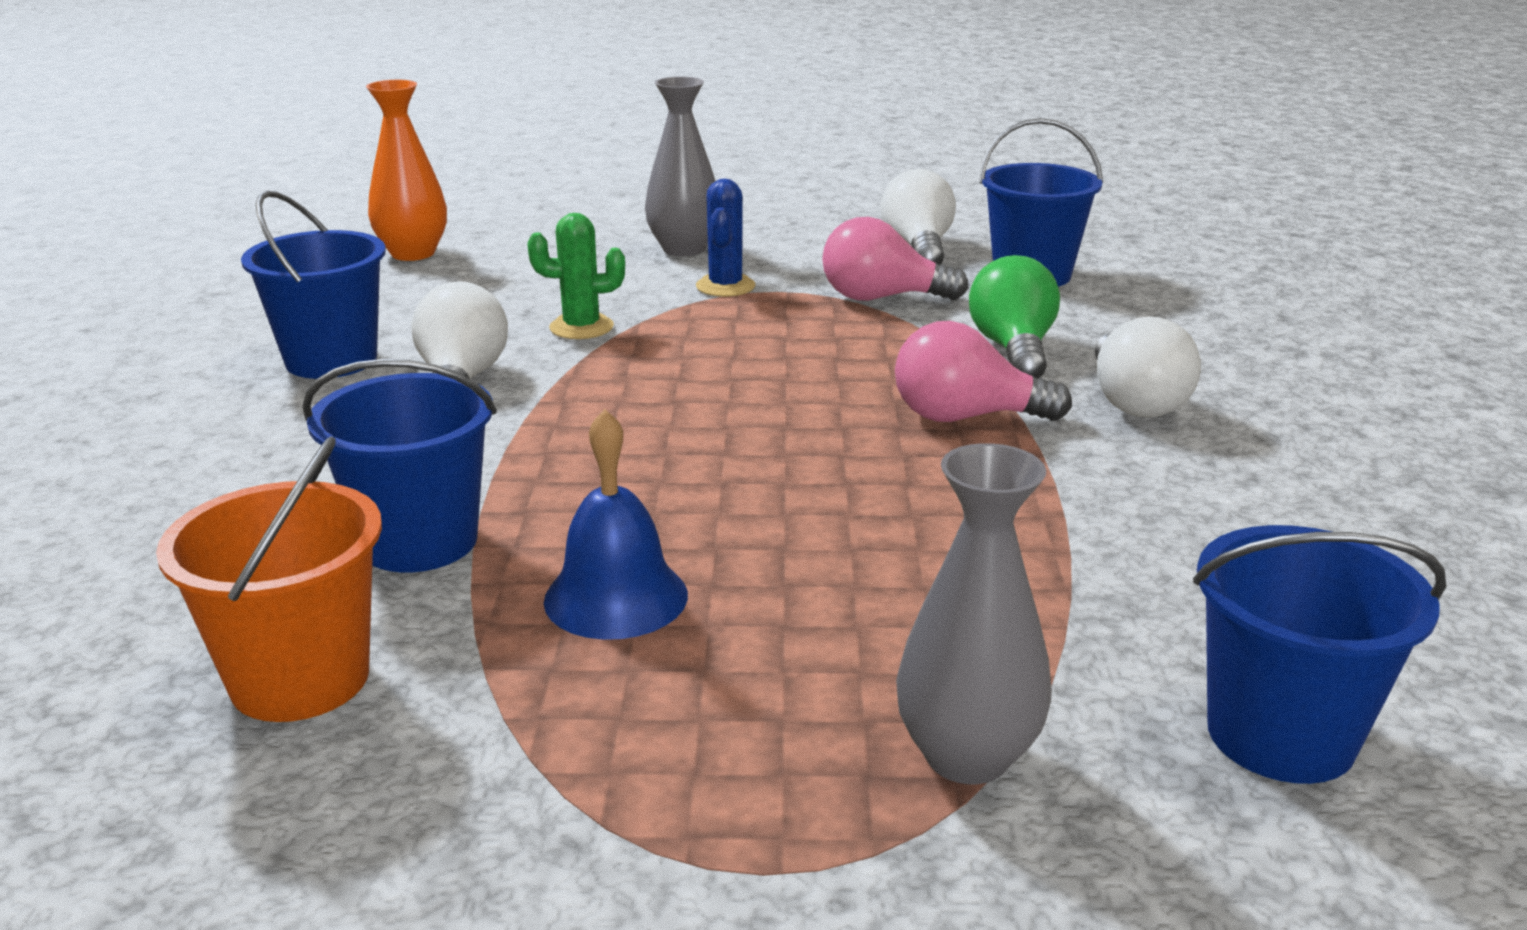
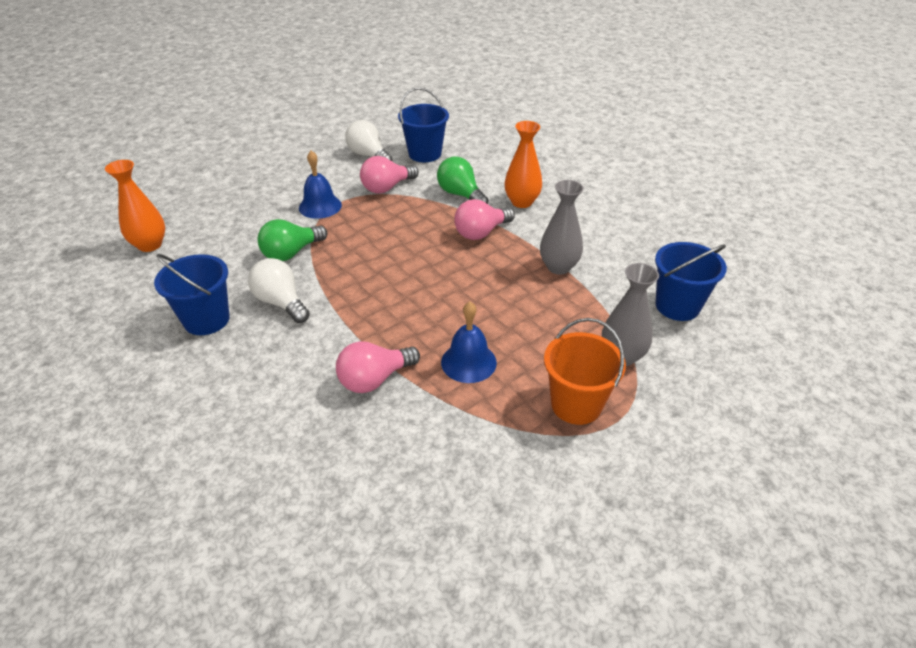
camera: 40 degrees left, 15 degrees up
orange bucket [156,436,382,722] -> orange bucket moved to [544,318,626,425]
blue bucket [303,359,497,572] -> pink light bulb [336,341,420,393]
green cactus [527,213,625,339] -> green light bulb [257,219,327,261]
grey vase [645,77,715,256] -> grey vase moved to [540,180,584,275]
blue cactus [696,179,755,297] -> blue bell [299,151,342,219]
white light bulb [1095,316,1201,418] -> orange vase [505,121,542,208]

